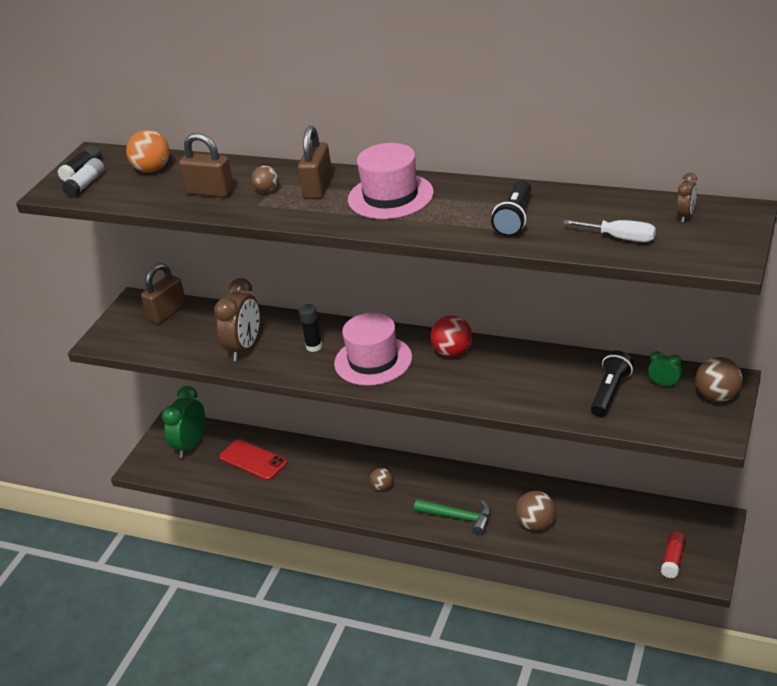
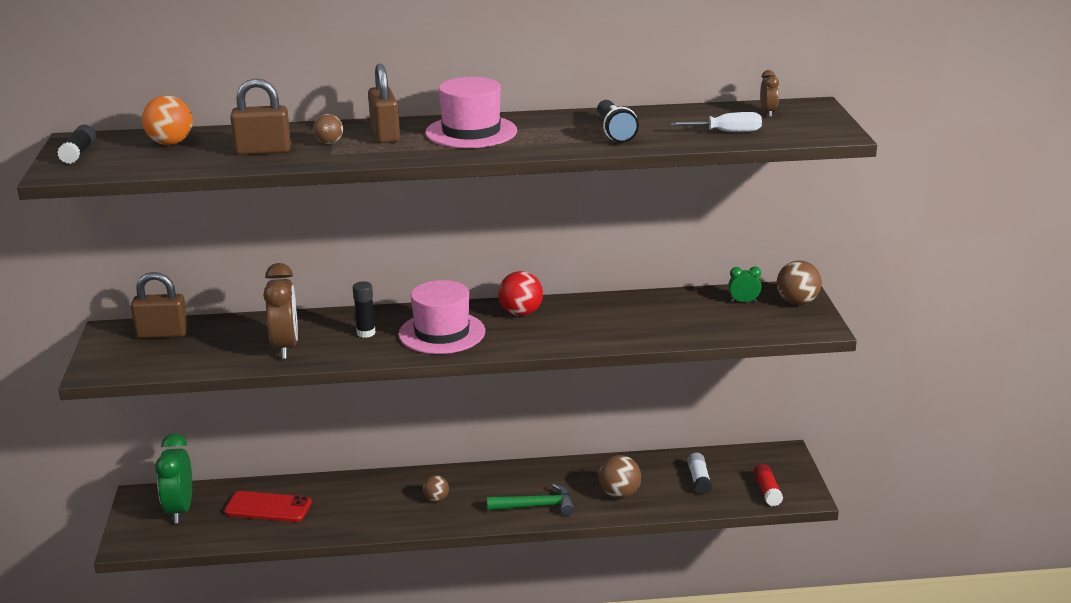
camera: 30 degrees left, 10 degrees down
white glue stick [62,158,105,198] -> white glue stick moved to [687,453,712,494]
brown padlock [141,263,187,324] -> brown padlock turned 75 degrees clockwise [131,272,188,338]
black flashlight [591,350,634,417] -> none

